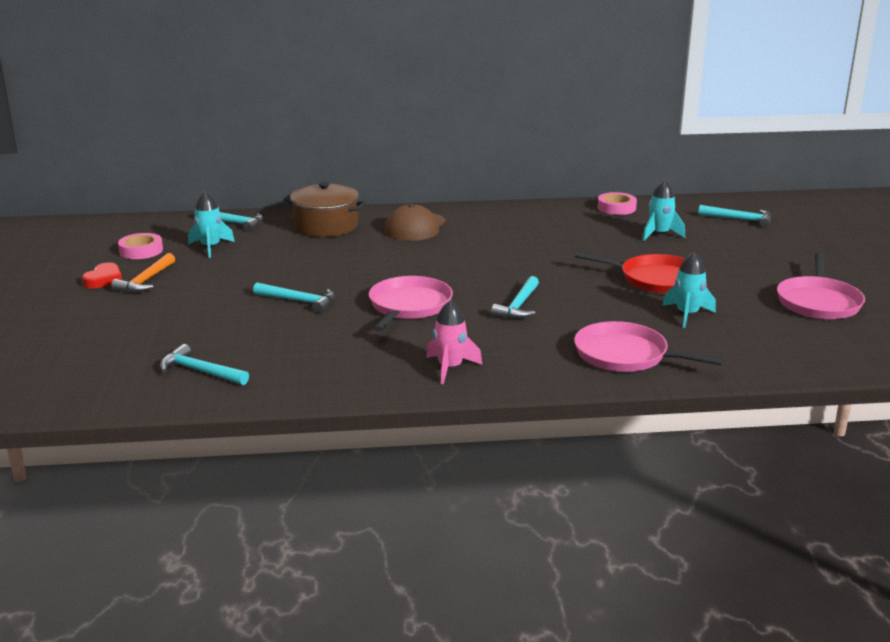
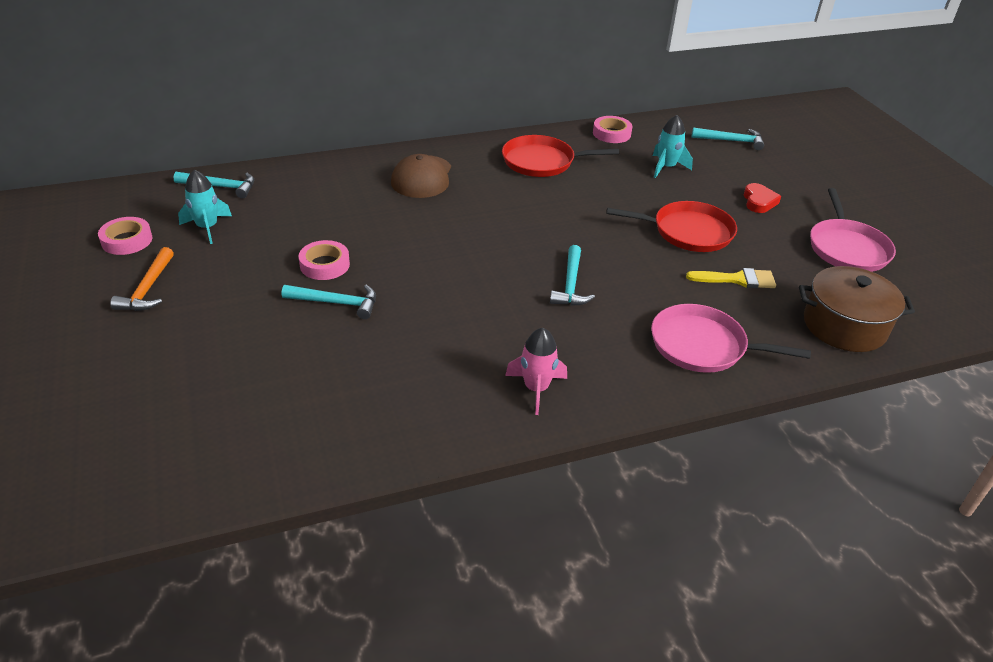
camera: 15 degrees left, 15 degrees up
red heart [82,262,122,289] -> red heart moved to [744,183,781,213]
turquoise hammer [160,344,249,385] -> none
brown pot [284,181,367,237] -> brown pot moved to [799,266,915,352]
pink pan [369,276,453,331] -> none
turquoise rocket [663,252,716,328] -> yellow brush [686,268,776,288]
none -> pink tape [299,240,350,280]
none -> red pan [502,135,619,177]

